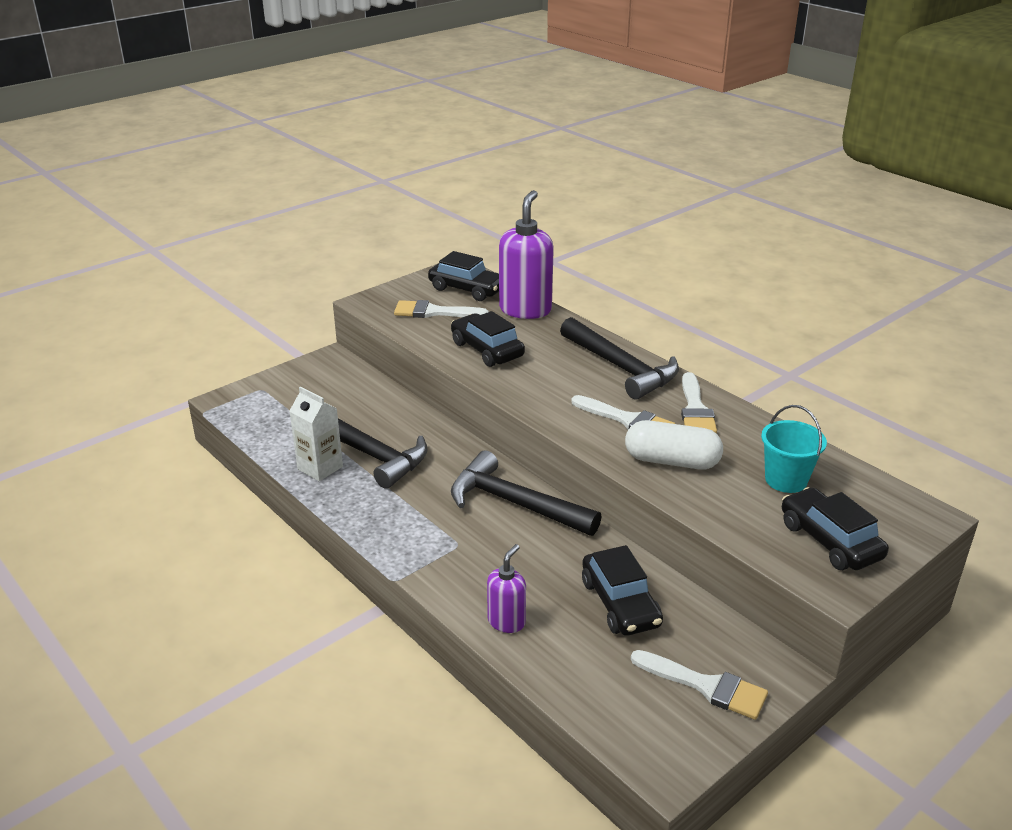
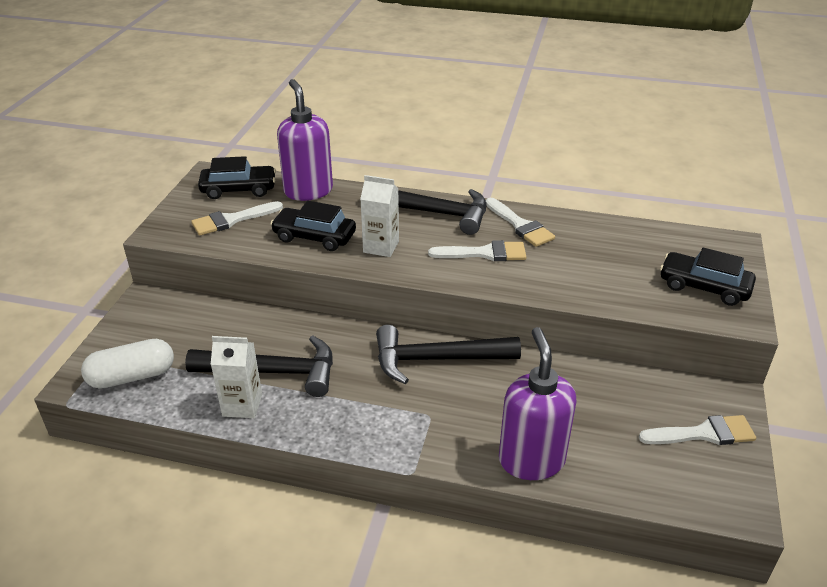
camera: 35 degrees left, 5 degrees up
purple soap dispenser [487,544,526,633] -> purple soap dispenser [499,327,577,480], size x1.87
black car [582,545,663,636] -> none
white capsule [625,420,723,469] -> white capsule moved to [81,339,174,389]
turquoise bucket [761,405,827,493] -> none
none -> white carton [360,175,399,257]

